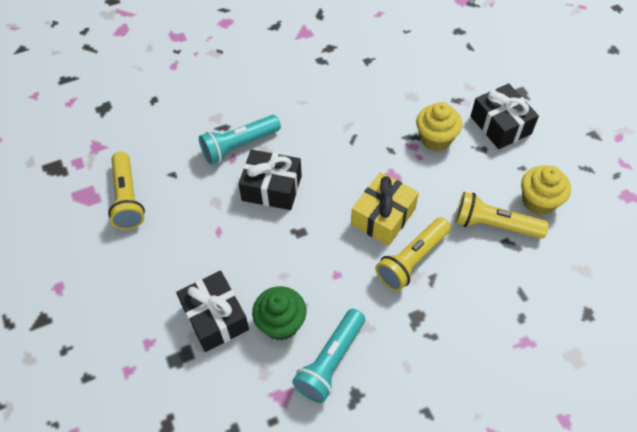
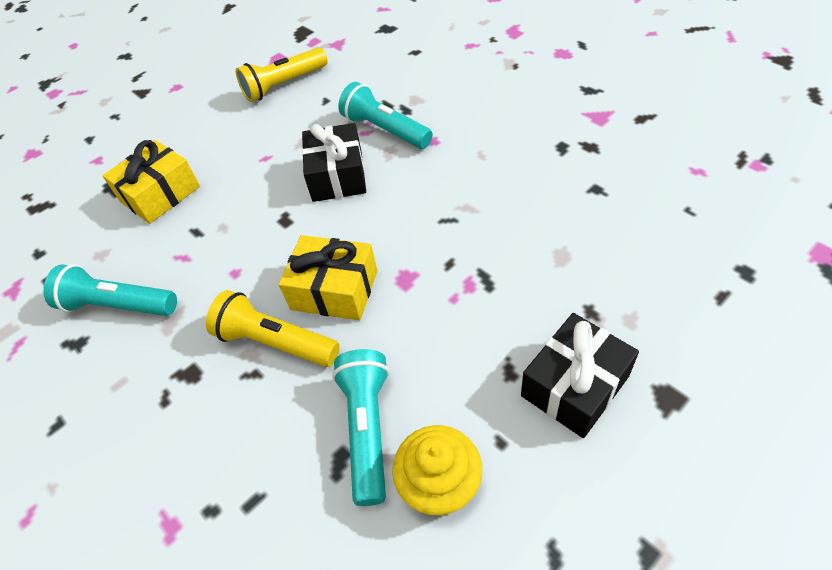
camera: 75 degrees right, 5 degrees down
black gift [176,271,249,352] -> yellow gift [102,140,200,224]
green cupcake [252,286,306,341] -> none
yellow cupcake [416,102,462,151] -> none
yellow flashlight [455,192,549,239] -> turquoise flashlight [332,349,389,506]

